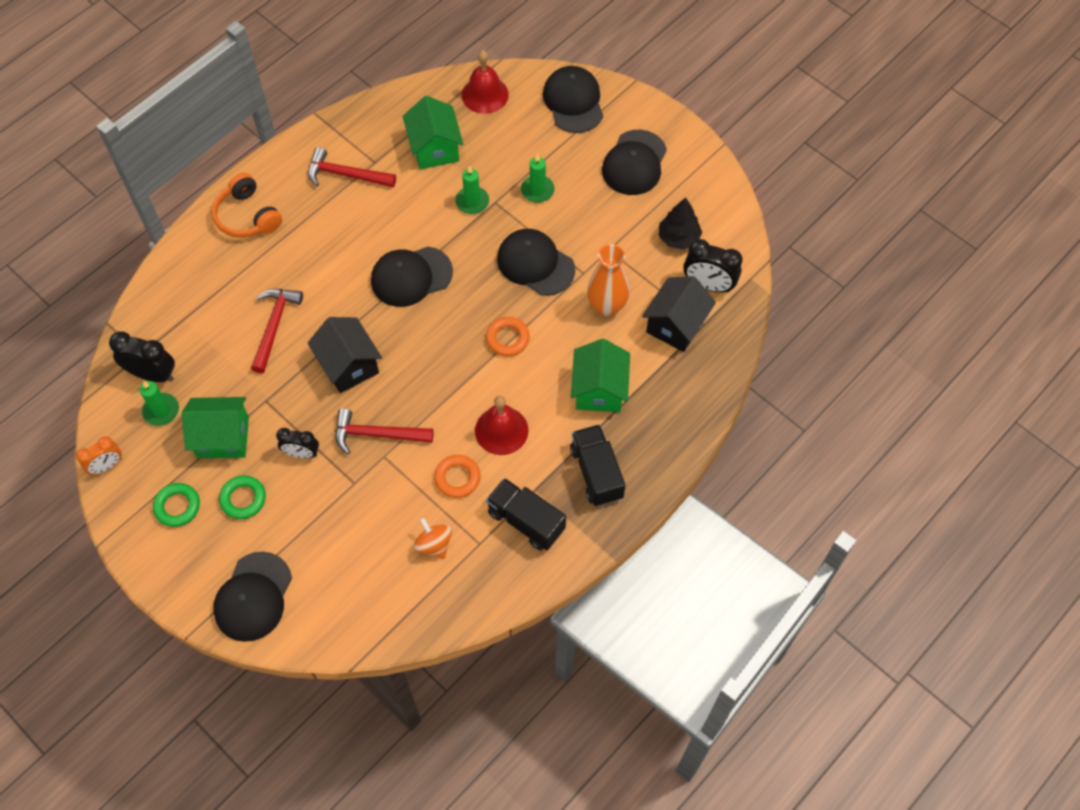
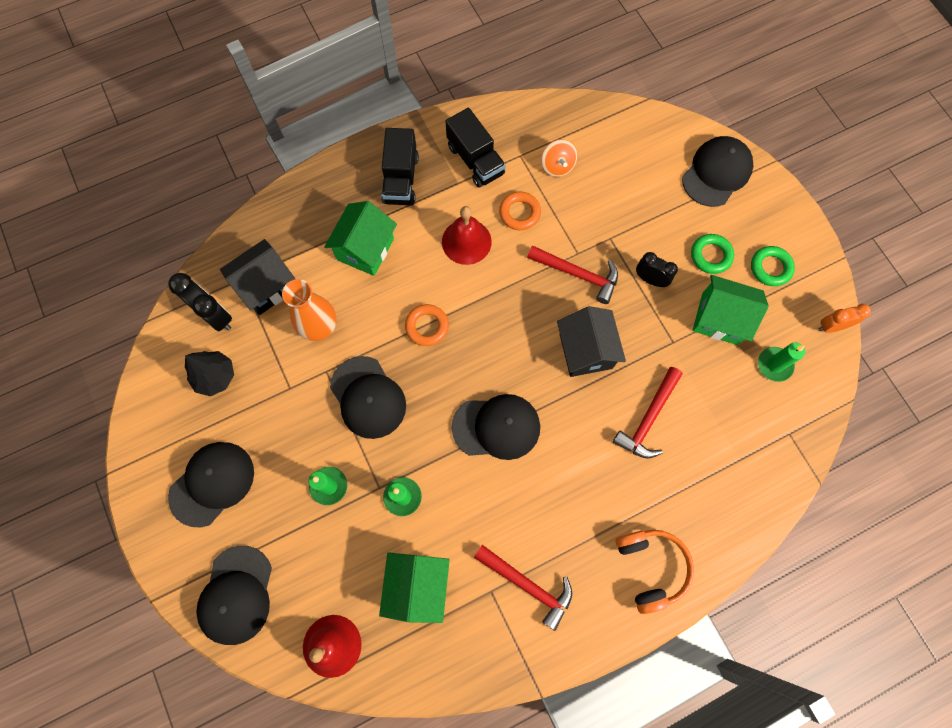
camera: 160 degrees left, 10 degrees up
black clock [109,331,175,382] -> none

